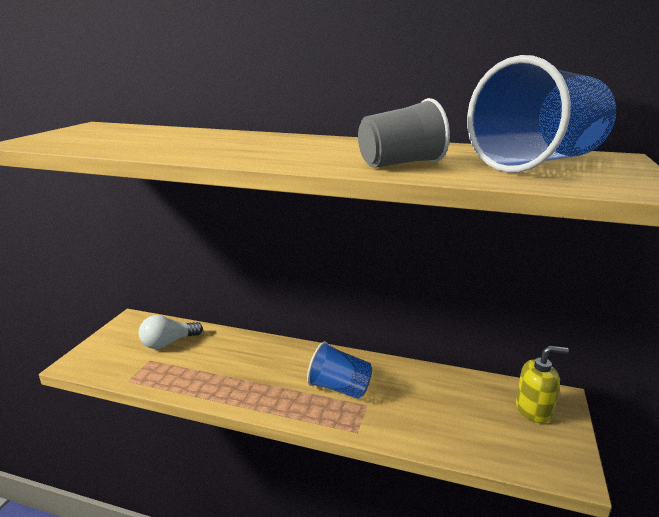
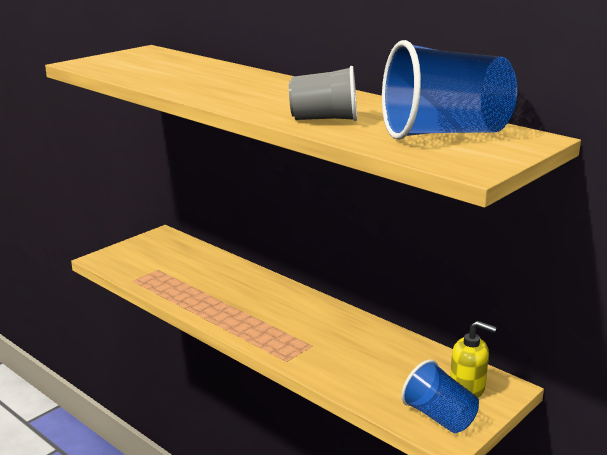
camera: 25 degrees right, 0 degrees up
white light bulb [139,315,203,349] -> none
blue cup [307,342,372,399] -> blue cup moved to [401,360,479,433]

